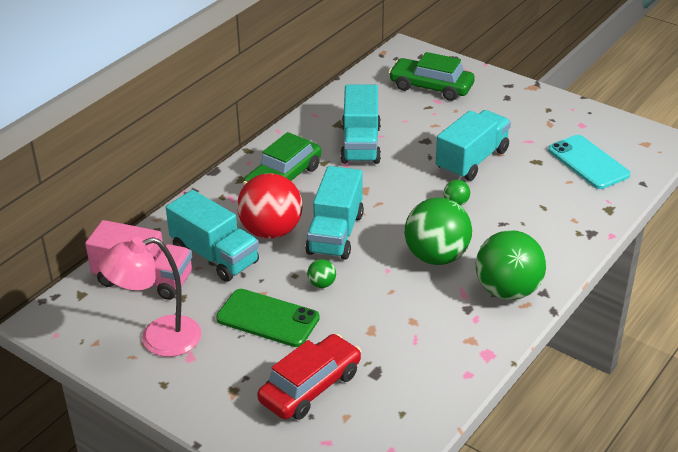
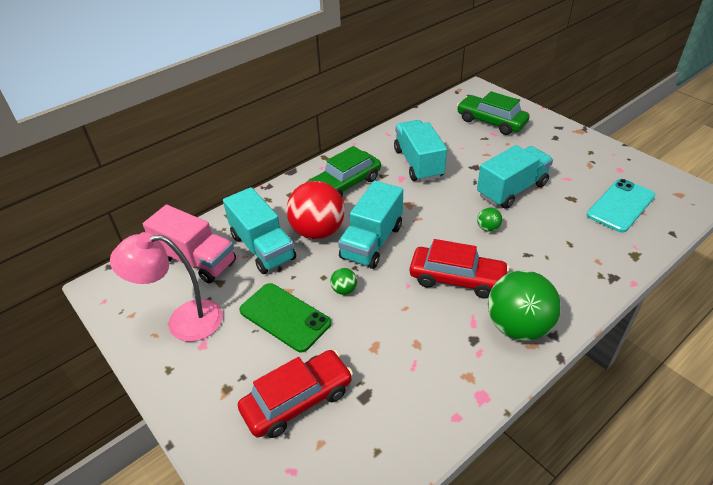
camera: 15 degrees right, 5 degrees up
turquoise truck [340,84,381,164] -> turquoise truck turned 150 degrees clockwise [394,120,447,182]
green ball [405,198,472,265] -> red car [410,239,510,299]
turquoise phone [548,135,630,189] -> turquoise phone turned 60 degrees clockwise [587,179,655,233]

